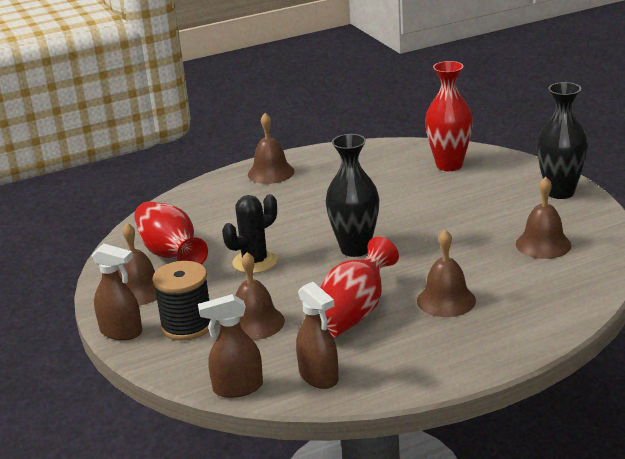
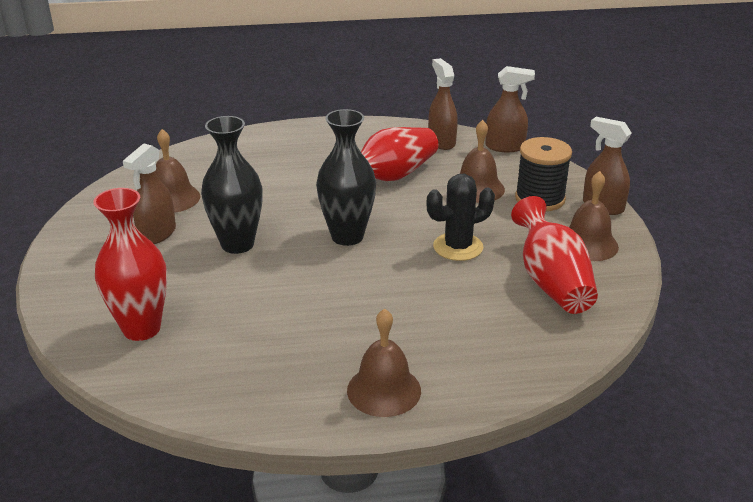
camera: 165 degrees left, 5 degrees up
brown bell [417,230,476,317] -> none
black vase [536,82,588,199] -> black vase moved to [201,116,263,254]
none -> brown spray bottle [123,143,176,244]

